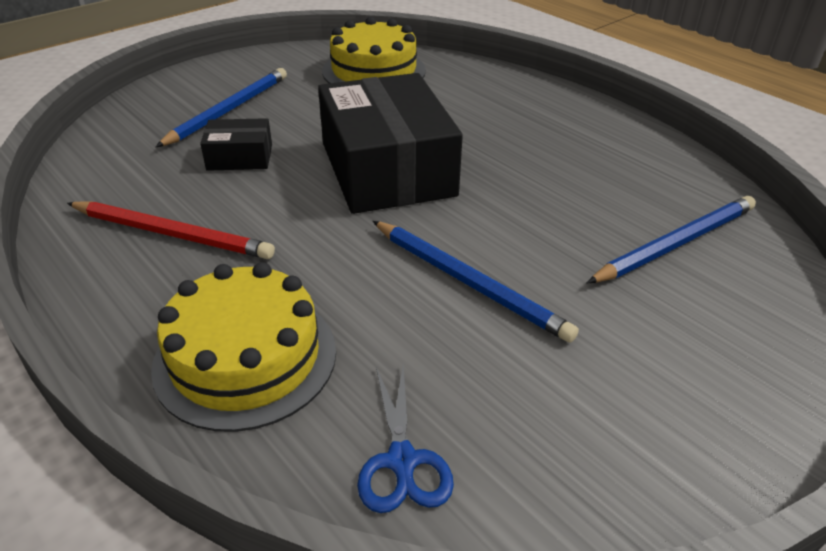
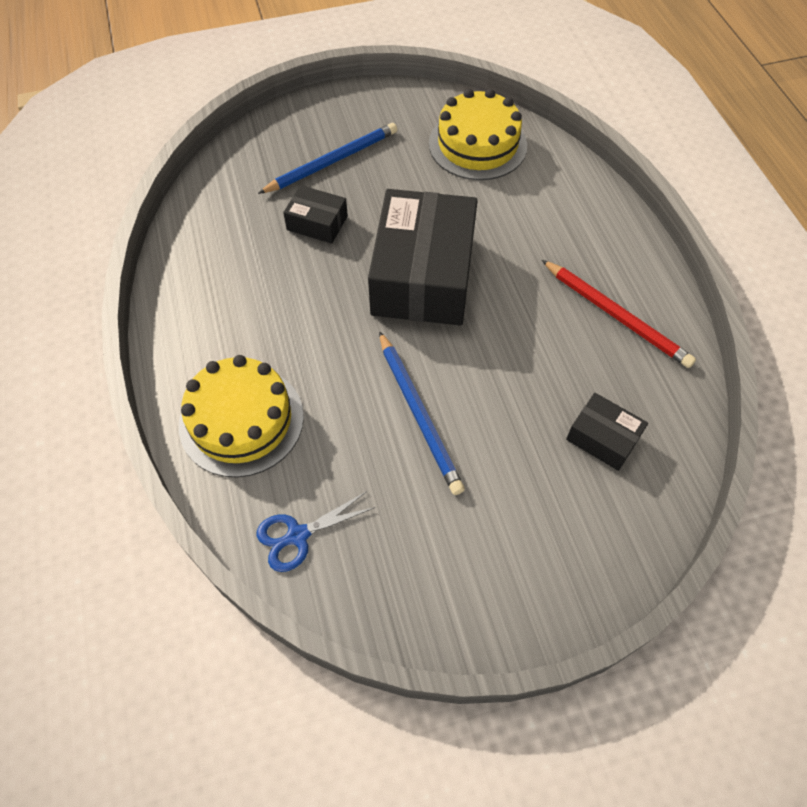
camera: 25 degrees right, 20 degrees up
red pencil [67,202,275,259] -> red pencil moved to [542,260,696,368]
blue scissors [357,363,454,513] -> blue scissors turned 45 degrees clockwise [257,491,376,572]
blue pencil [587,196,756,283] -> black box [566,393,648,471]

